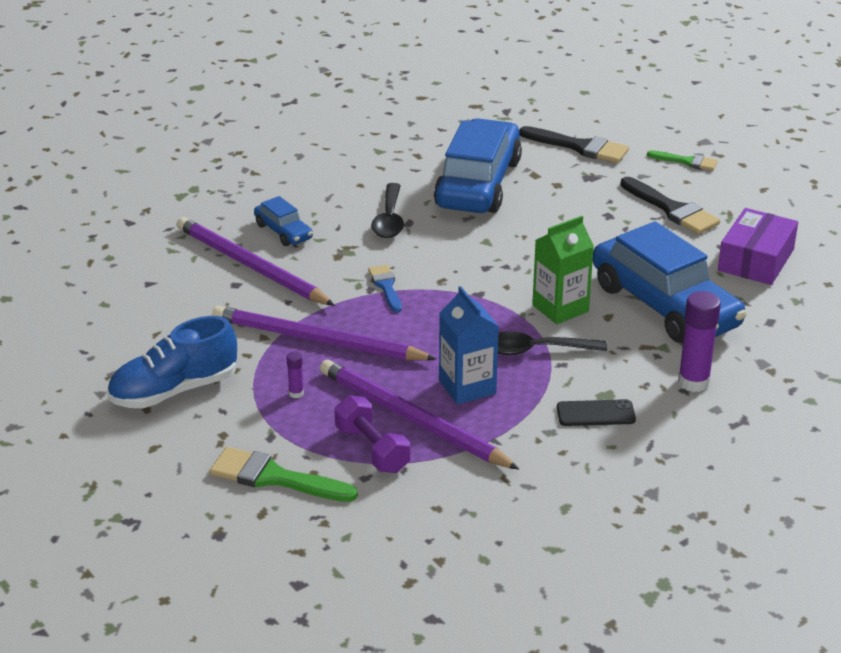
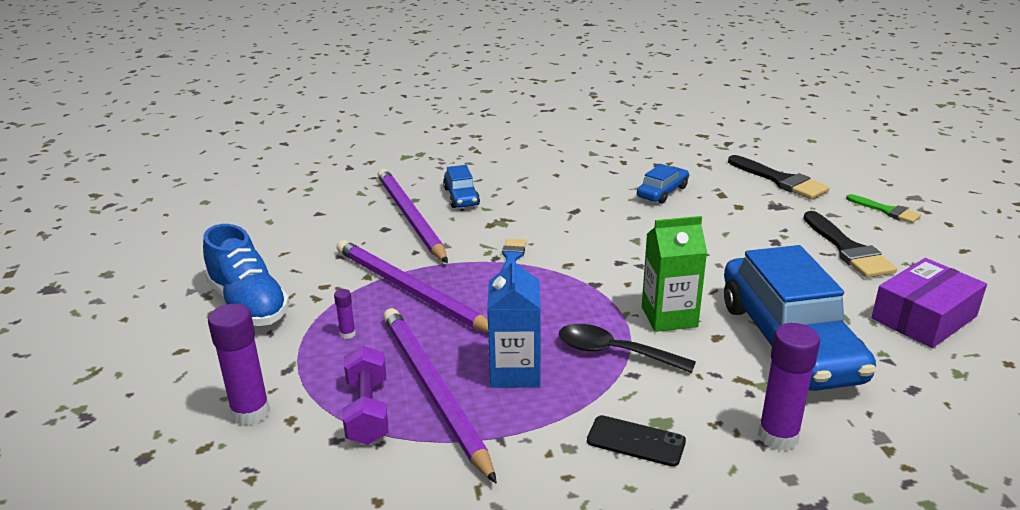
camera: 25 degrees right, 5 degrees down
blue shoe [107,316,237,408] -> blue shoe turned 120 degrees counterclockwise [203,224,290,326]
green brush [210,447,358,502] -> purple glue stick [208,304,270,426]
black spoon [371,183,404,238] -> none
blue car [434,118,522,213] -> blue car [637,164,689,204], size x0.46

